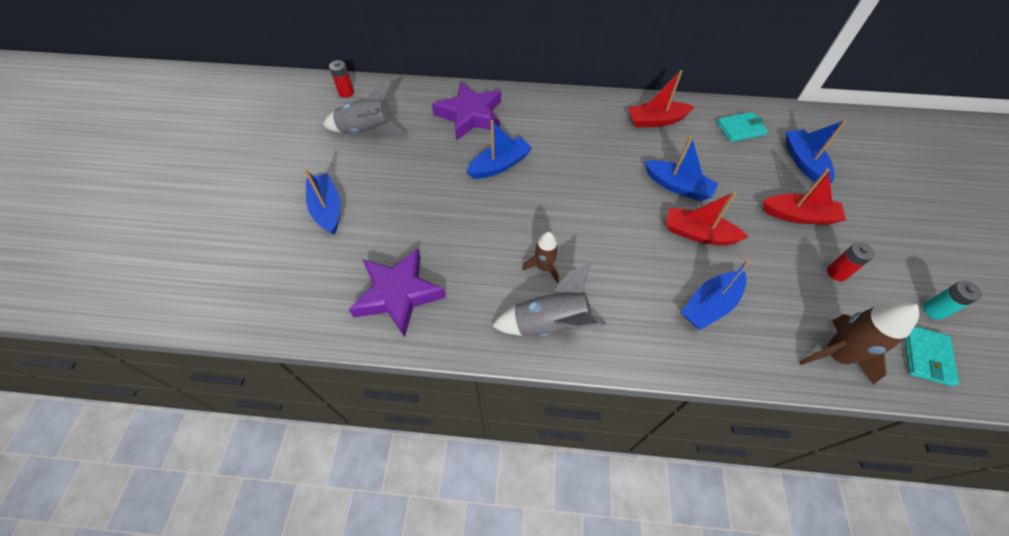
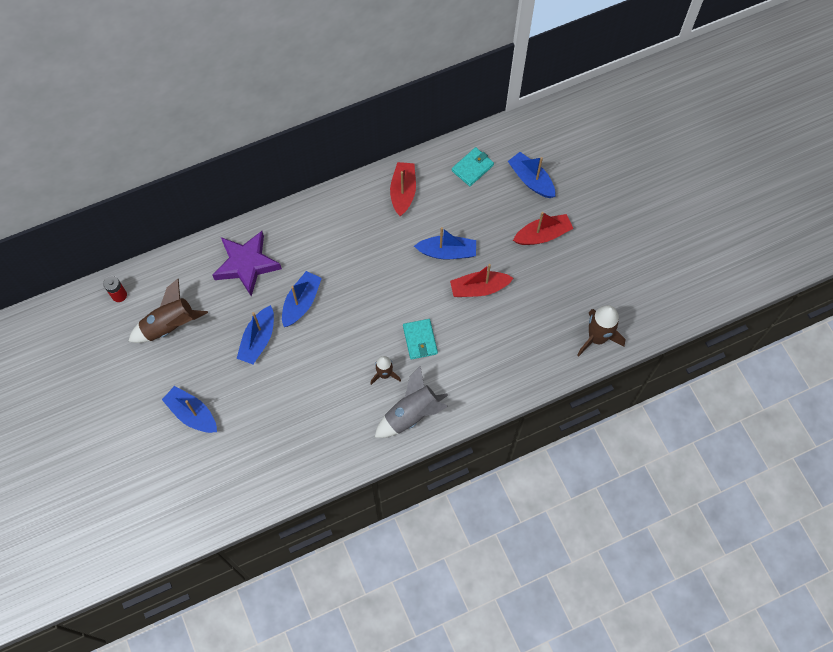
camera: 30 degrees left, 10 degrees up
grey rocket [323,79,408,136] -> brown rocket [128,278,208,343]
purple star [349,248,446,337] -> none
red boat [628,70,694,128] -> red boat turned 135 degrees clockwise [390,162,416,216]
blue boat [681,260,750,330] -> blue boat moved to [236,305,274,364]
red battery [827,242,875,281] -> none
turquoise wallet [904,327,959,386] -> turquoise wallet moved to [403,319,438,359]
turquoise battery [923,281,982,320] -> none

